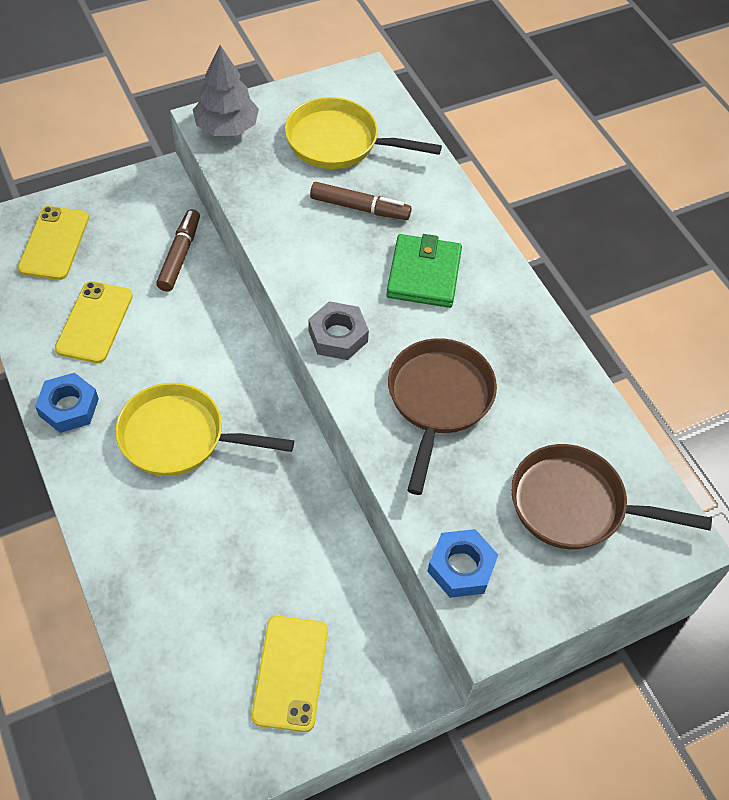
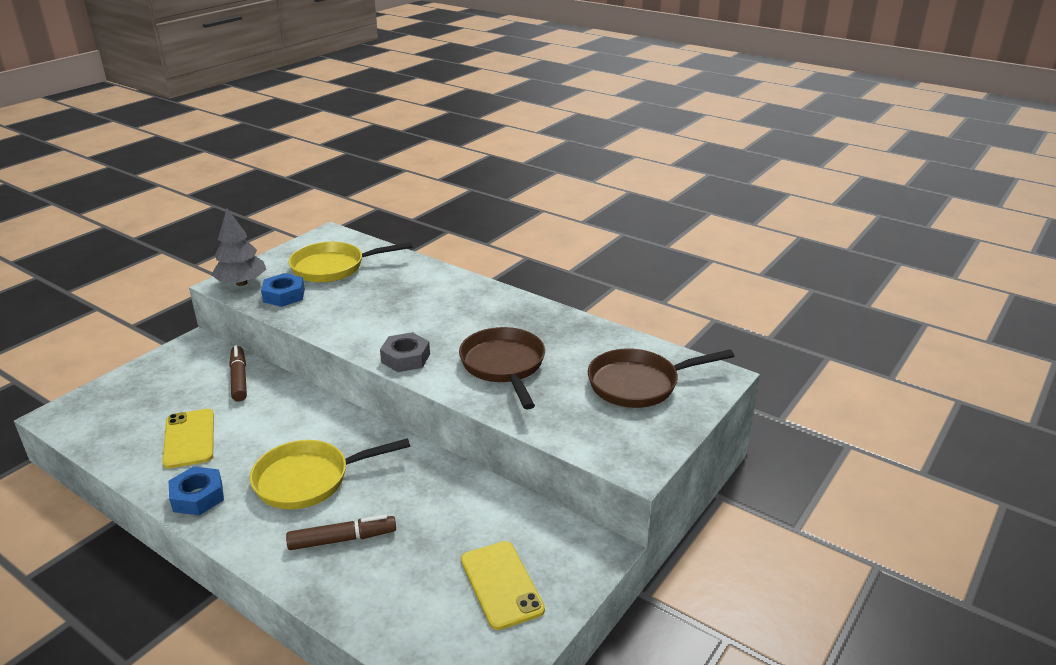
camera: 25 degrees left, 25 degrees down
yellow phone [18,206,89,280] -> none
brown marker [310,182,412,220] -> brown marker moved to [286,515,396,550]
green wallet [386,234,462,308] -> none
blue nut [427,529,498,598] -> blue nut moved to [261,273,305,307]

